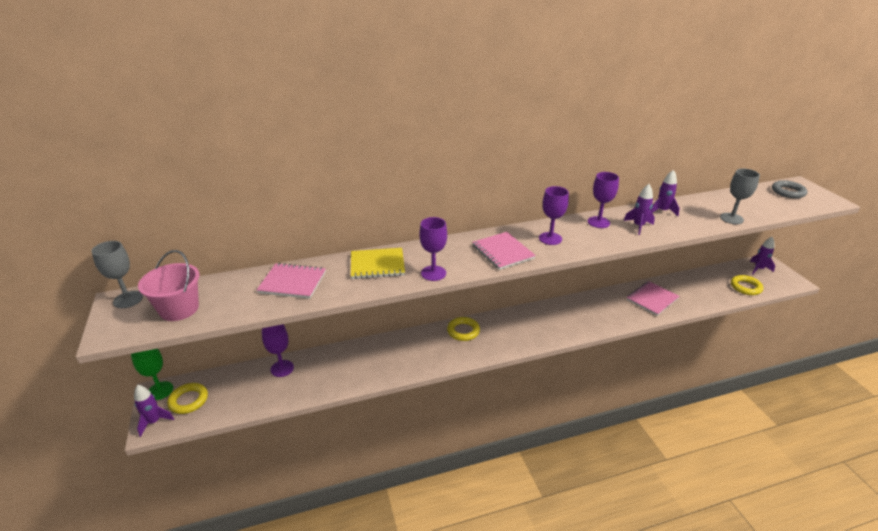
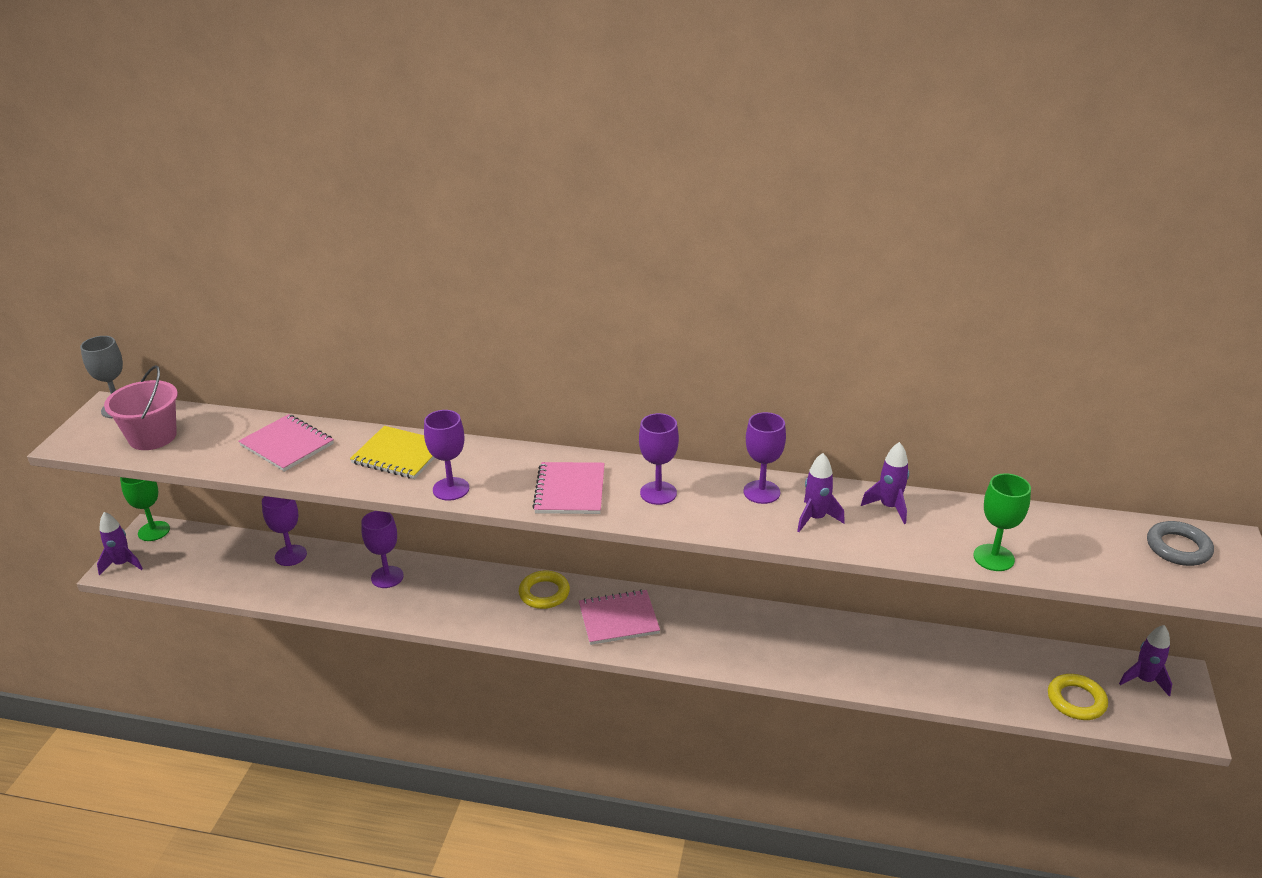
camera: 30 degrees right, 0 degrees up
yellow ring [167,383,208,414] -> none
pink notebook [627,281,680,316] -> pink notebook moved to [579,589,660,645]
grey goblet [720,169,760,224] -> green goblet [973,473,1031,571]
none -> purple goblet [361,511,404,588]

